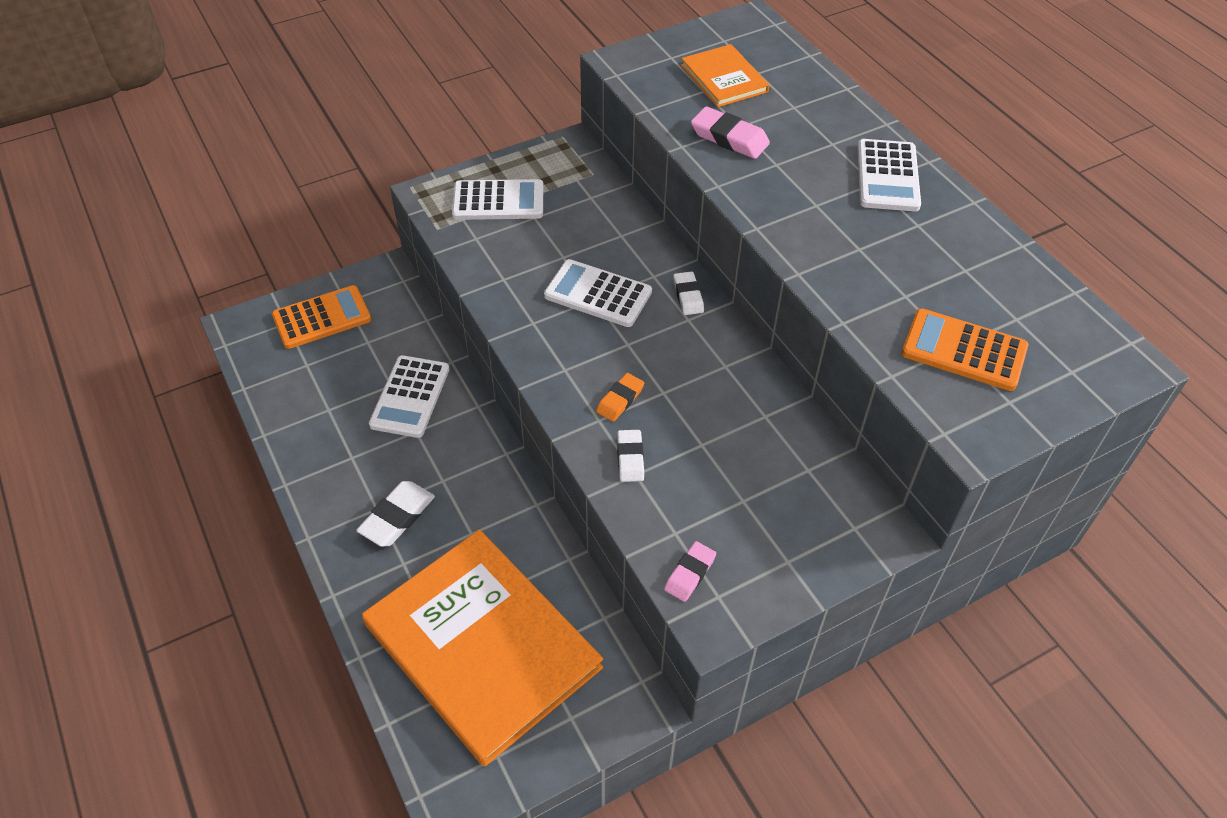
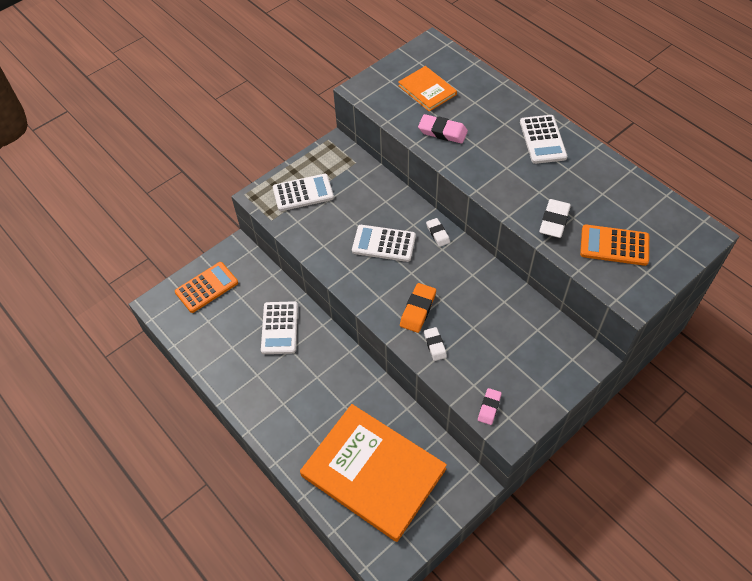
camera: 10 degrees left, 5 degrees up
white eraser [356,481,435,547] -> white eraser moved to [539,199,571,238]
orange eraser [596,373,644,422] -> orange eraser [400,283,436,333], size x1.54

